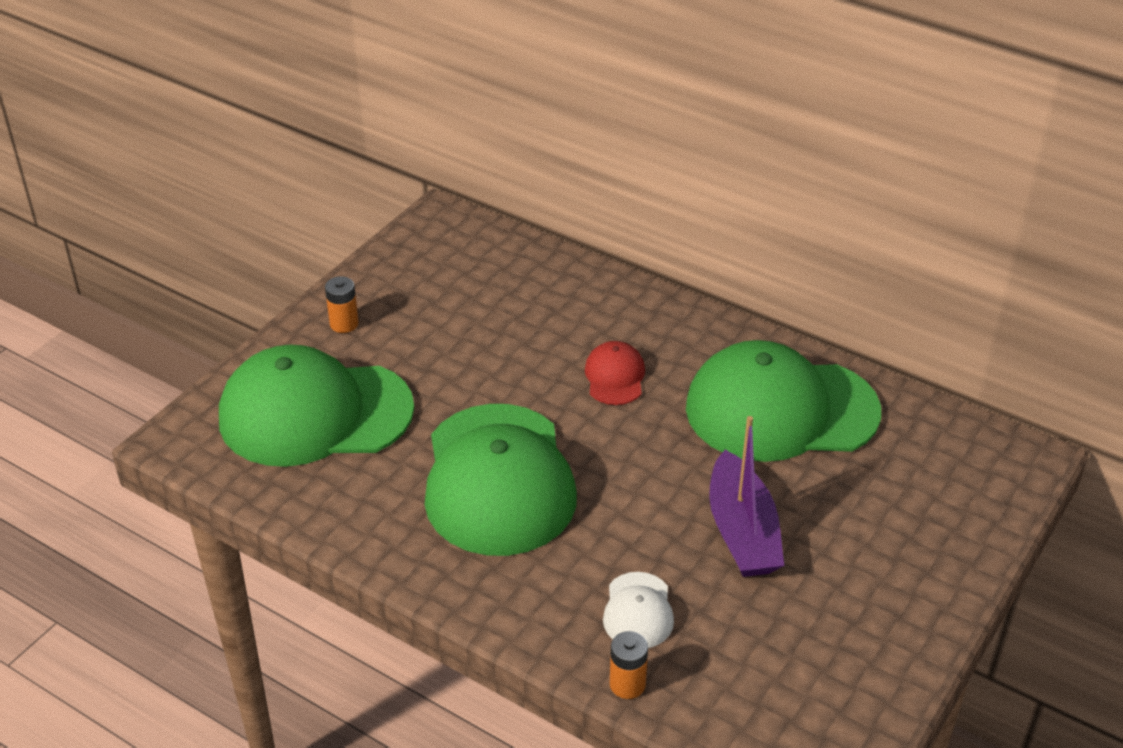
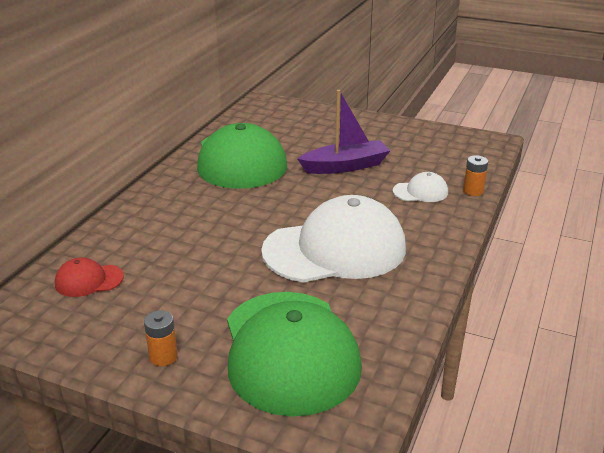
camera: 100 degrees left, 10 degrees down
green cap [424,404,577,556] -> white cap [261,195,406,283]
red cap [585,341,645,405] -> red cap moved to [55,258,124,297]

